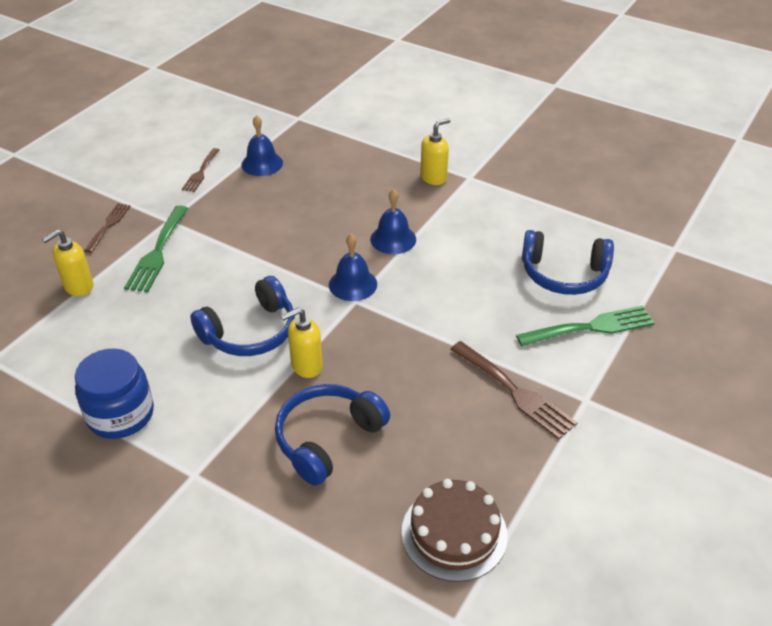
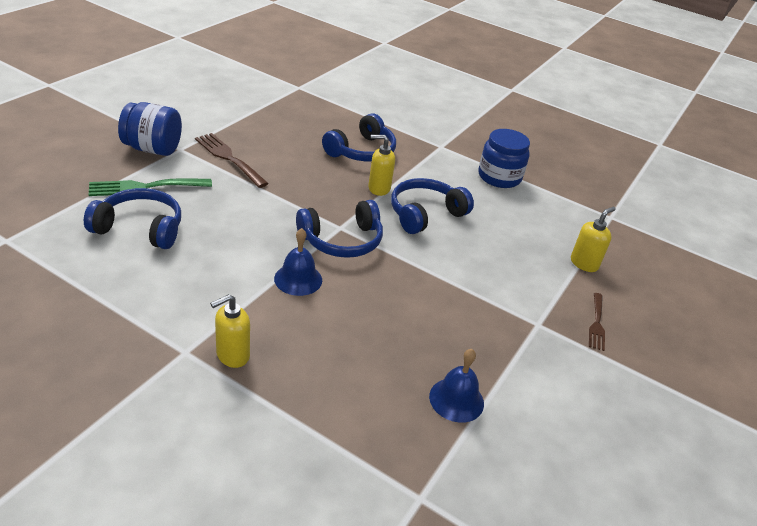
camera: 175 degrees right, 5 degrees down
green fork [124,205,188,292] -> none
brown fork [182,148,220,192] -> none
yellow soap dispenser [281,308,323,378] -> yellow soap dispenser turned 150 degrees counterclockwise [368,135,395,196]
blue bell [329,234,377,301] -> blue headphones [296,200,383,258]
brown cake [401,479,508,582] -> none
none -> blue jar [118,102,182,156]

